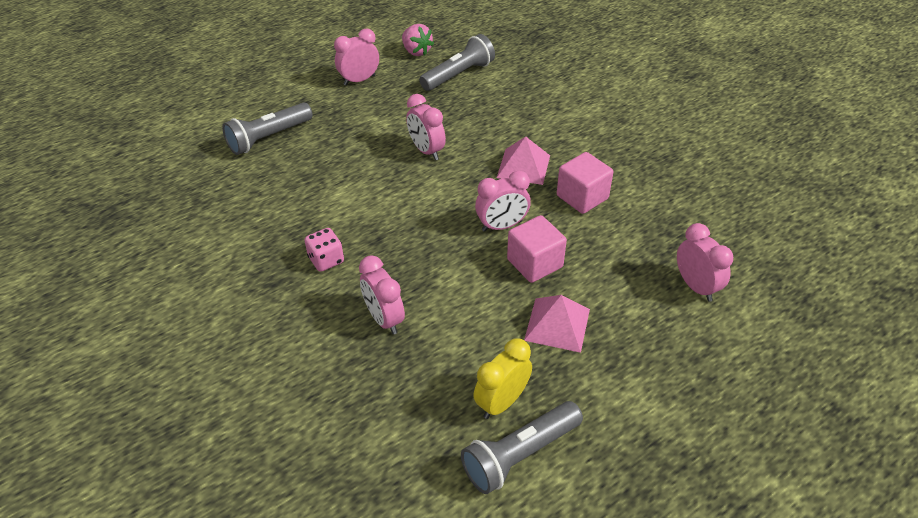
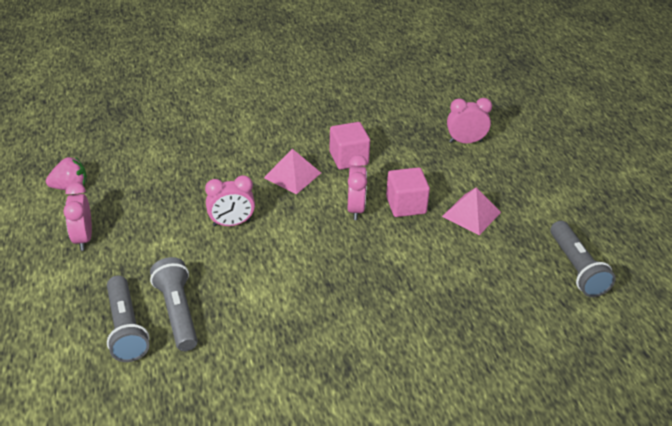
camera: 70 degrees left, 5 degrees down
pink dice [304,228,344,272] -> none
pink clock [359,255,405,335] -> none
grey flashlight [419,34,495,91] -> grey flashlight moved to [150,257,198,351]
yellow clock [473,338,532,419] -> none

